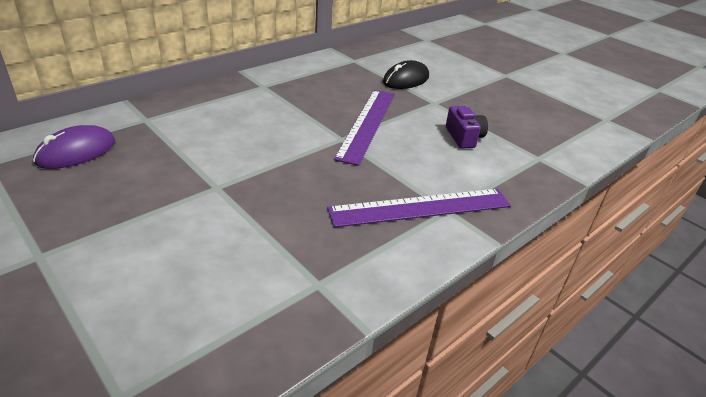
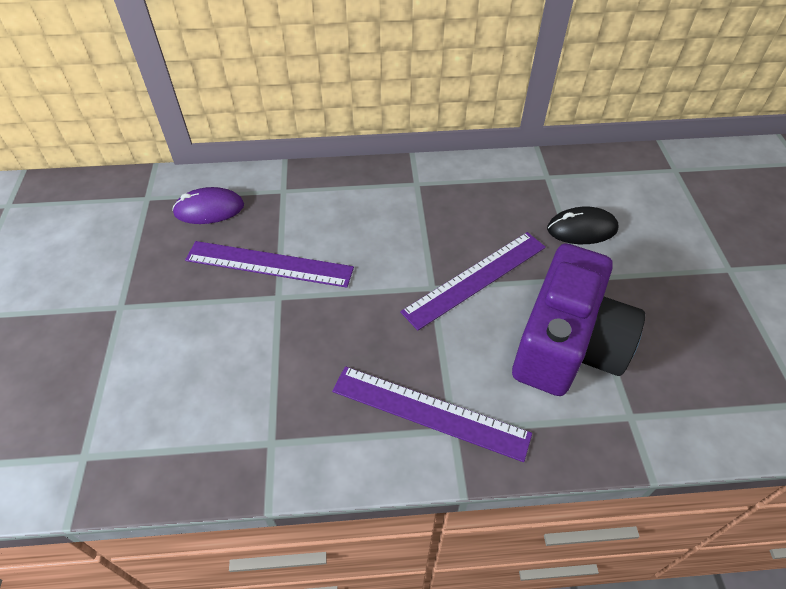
camera: 40 degrees right, 15 degrees up
purple camera [446,106,488,149] -> purple camera [512,243,645,396], size x2.46
none -> purple ruler [185,241,354,288]

